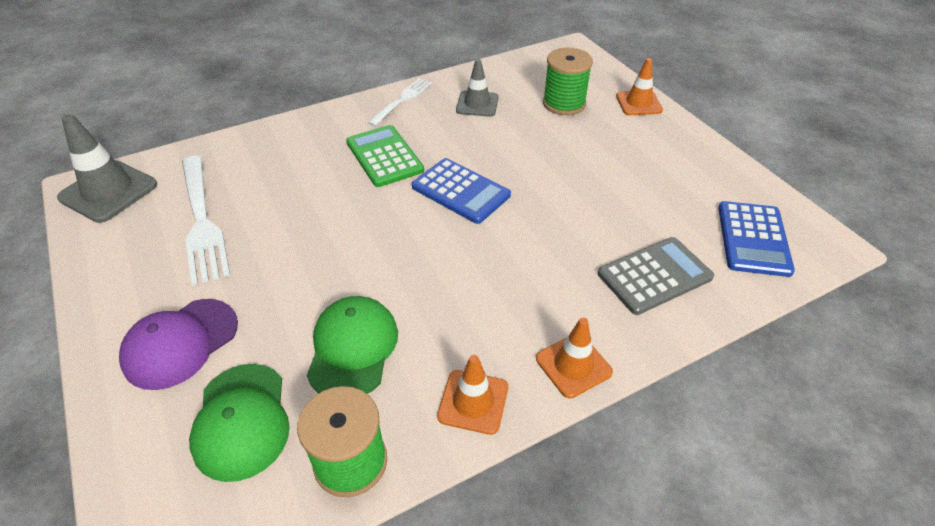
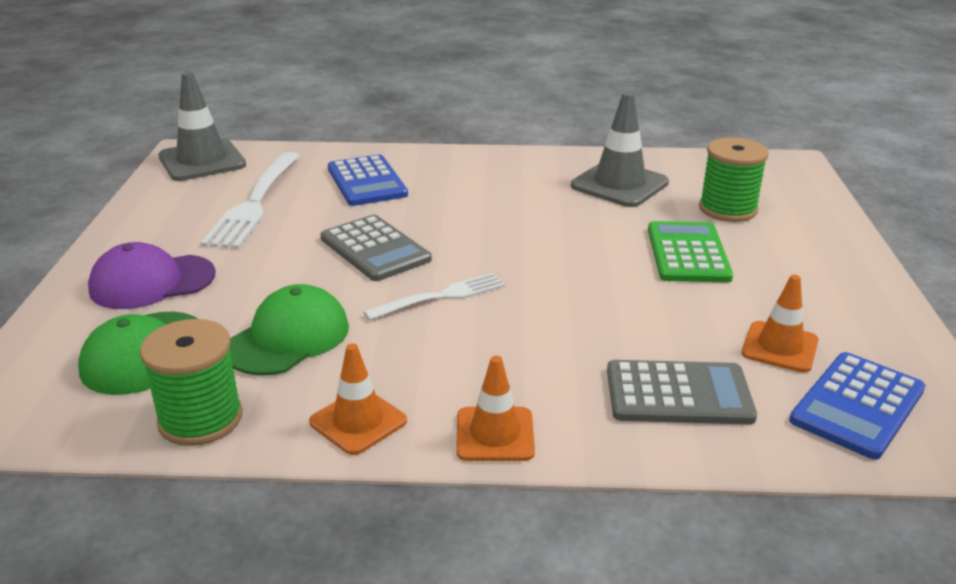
camera: 30 degrees right, 15 degrees down
green calculator [346,125,424,187] -> green calculator moved to [648,221,733,282]
white fork [367,78,432,126] -> white fork moved to [363,273,505,320]
blue calculator [412,158,511,224] -> blue calculator moved to [328,154,408,206]
grey traffic cone [456,59,499,117] -> grey traffic cone [571,92,669,207], size x1.55
orange traffic cone [616,58,663,115] -> orange traffic cone moved to [741,275,819,373]
none -> grey calculator [320,215,432,281]

